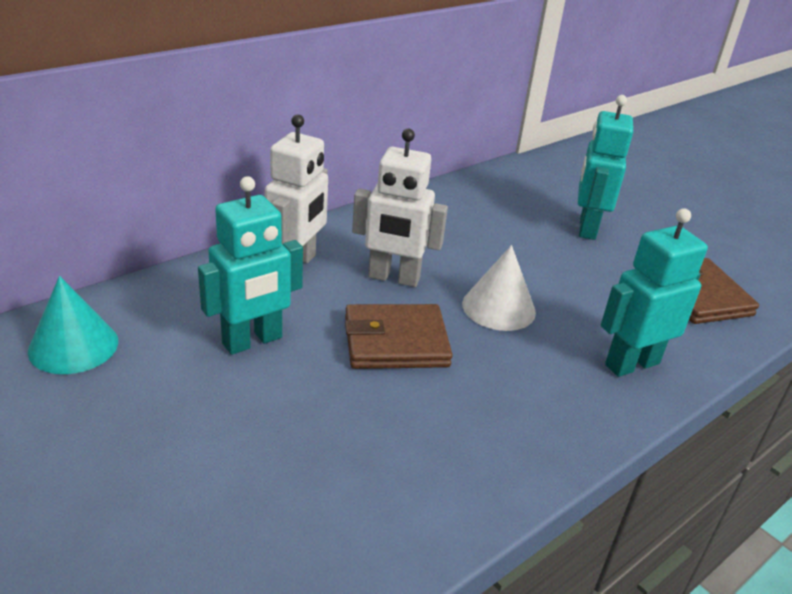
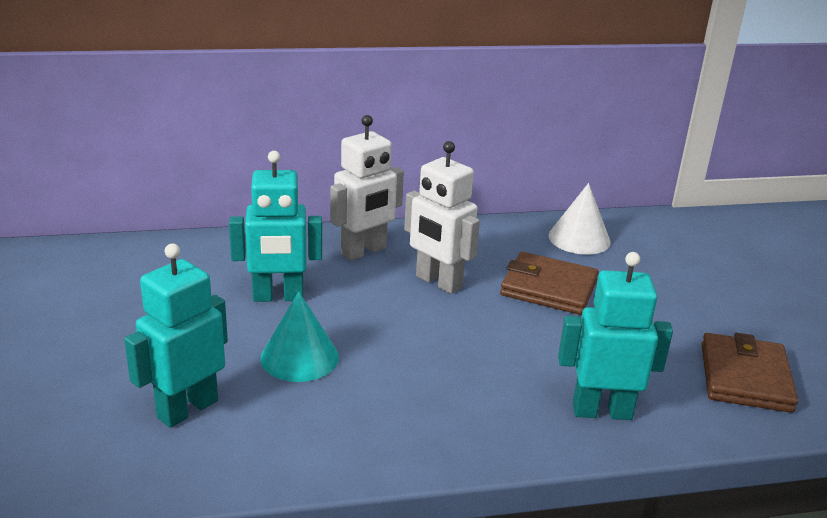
camera: 30 degrees right, 5 degrees down
turquoise cone [28,276,118,374] -> turquoise cone moved to [260,291,339,382]
brown wallet [345,304,453,369] -> brown wallet moved to [500,252,599,315]
white cone [462,245,536,331] -> white cone moved to [548,183,611,255]
turquoise robot [578,95,633,240] -> turquoise robot moved to [124,243,228,428]

